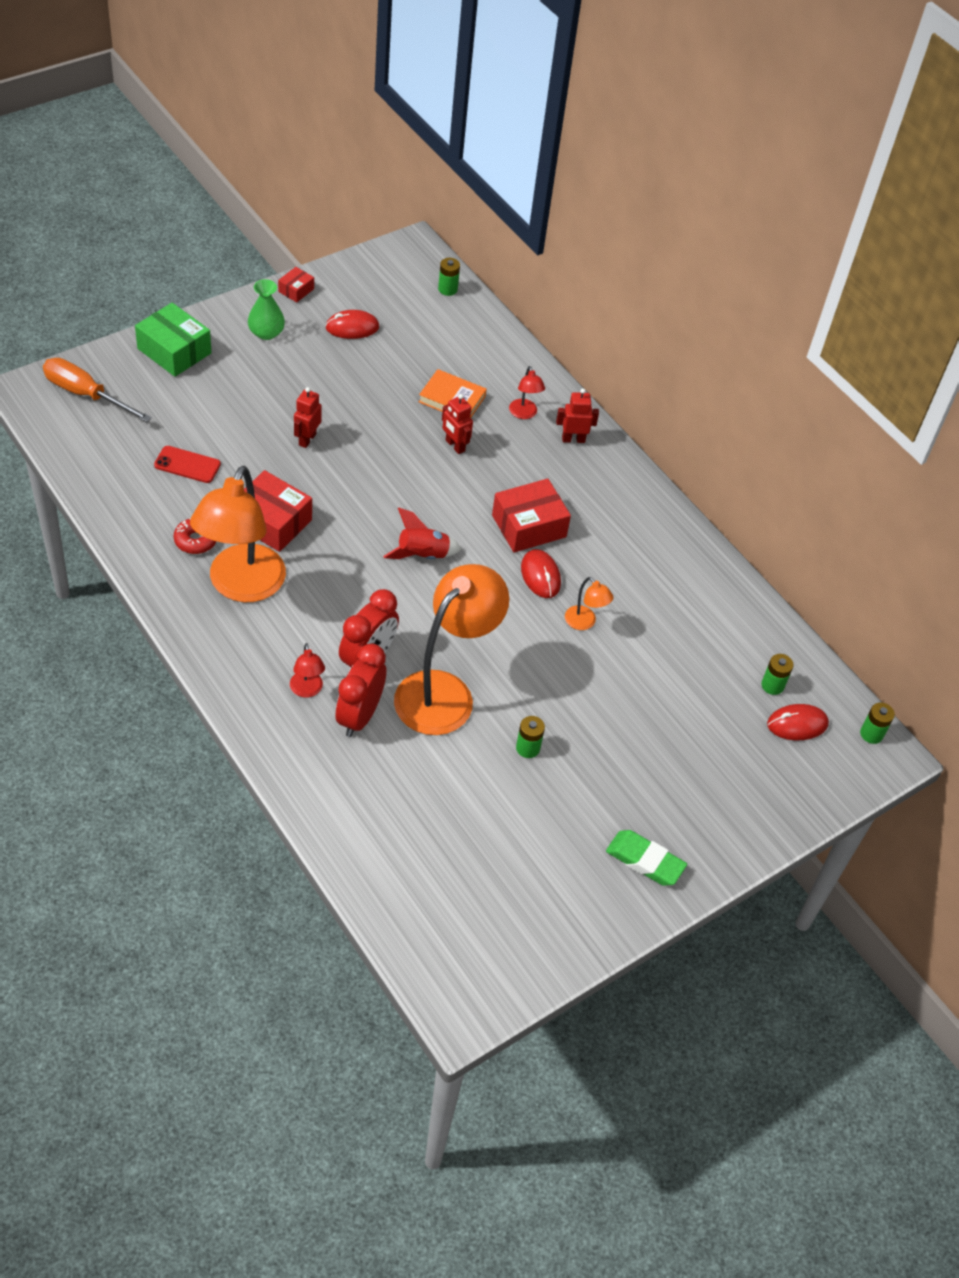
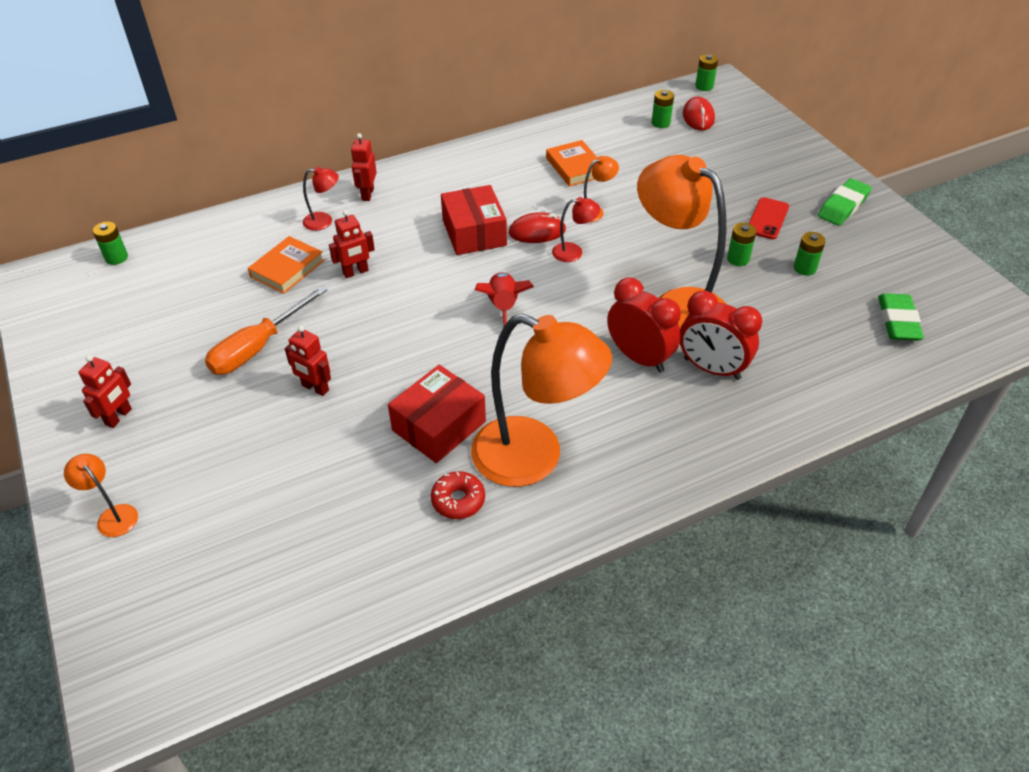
camera: 75 degrees left, 5 degrees down
orange screwdriver [43,358,152,422] -> orange screwdriver moved to [205,286,327,375]
green box [135,303,211,377] -> orange lamp [64,454,138,537]
red phone [154,446,221,483] -> red phone moved to [749,197,789,239]
green vase [248,279,285,340] -> red robot [78,355,132,428]
red box [278,267,314,302] -> none
red lamp [290,643,325,697] -> red lamp moved to [552,197,600,262]
red mouse [325,310,379,339] -> none
none -> orange book [546,140,598,186]
none -> green battery [794,232,826,276]
none -> green eraser [878,293,924,341]

